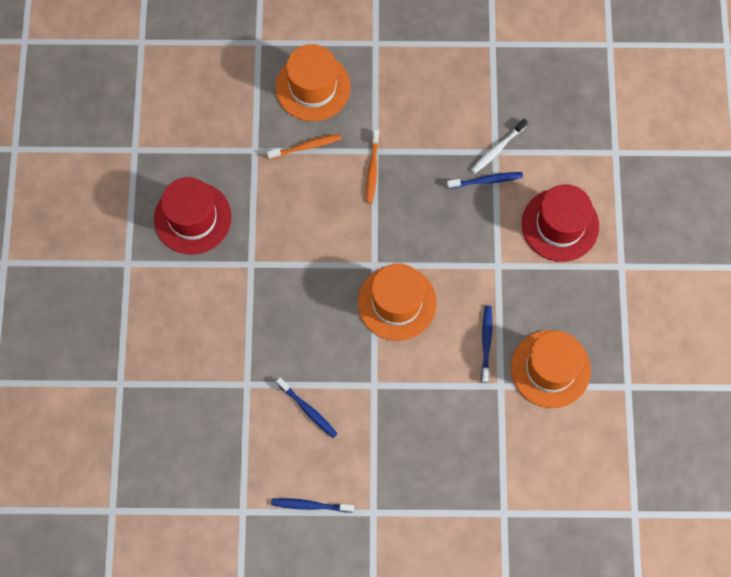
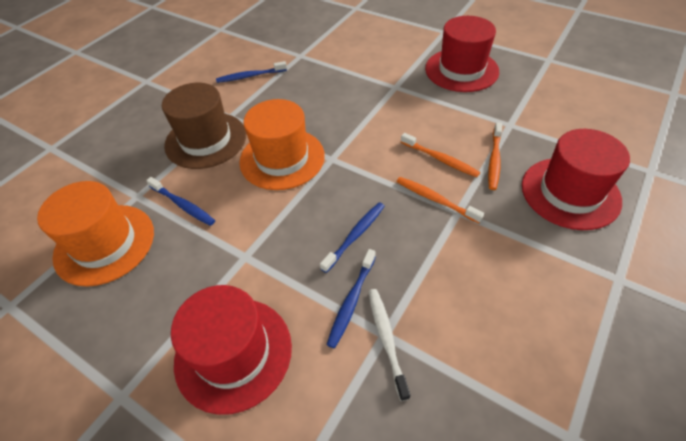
camera: 125 degrees right, 20 degrees down
blue toothbrush [271,498,354,513] -> blue toothbrush moved to [320,202,385,273]
orange hat [276,44,351,121] -> red hat [522,129,630,230]
none -> brown hat [162,83,246,169]
none -> orange toothbrush [401,133,480,177]

